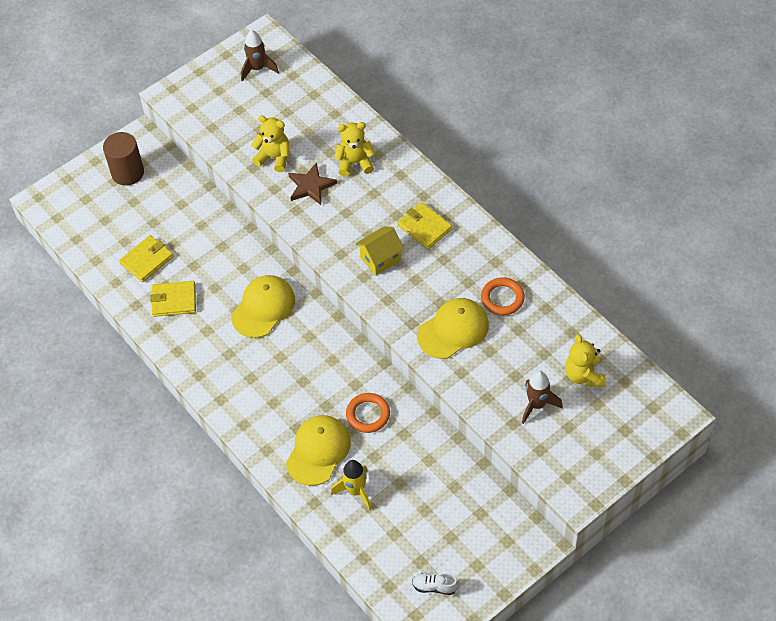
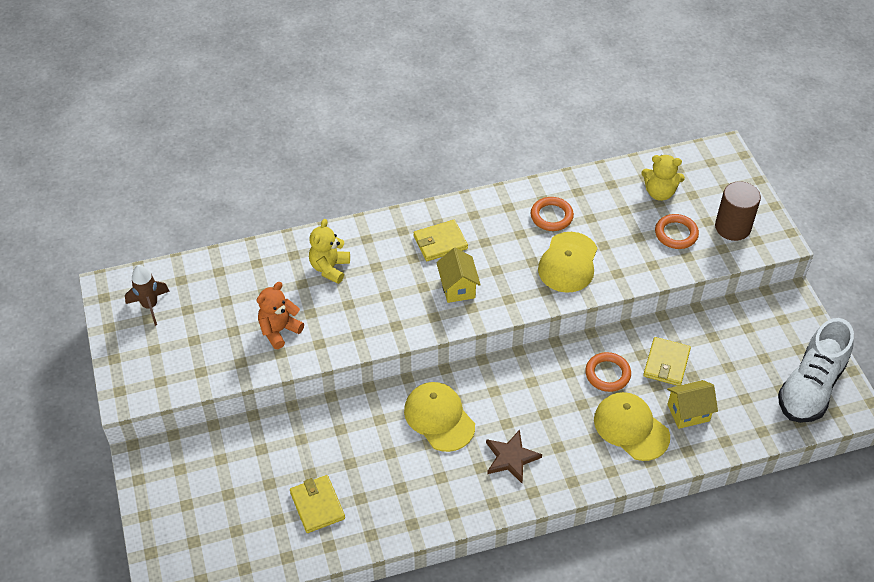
camera: 70 degrees left, 5 degrees down
brown cylinder [103,132,144,186] -> brown cylinder moved to [715,181,761,241]
yellow wallet [150,281,196,317] -> yellow wallet moved to [643,337,691,386]
yellow teddy bear [251,116,290,172] -> orange teddy bear [256,282,304,349]
brown star [288,162,337,205] -> brown star moved to [486,430,542,483]
yellow rocket [331,460,372,510] -> yellow house [667,380,718,429]
white shoe [412,573,459,595] -> white shoe [778,318,854,423], size x2.50
yellow cap [417,298,489,359] -> yellow cap turned 150 degrees counterclockwise [538,232,597,293]
brown rocket [522,371,563,424] -> orange ring [655,214,699,249]

